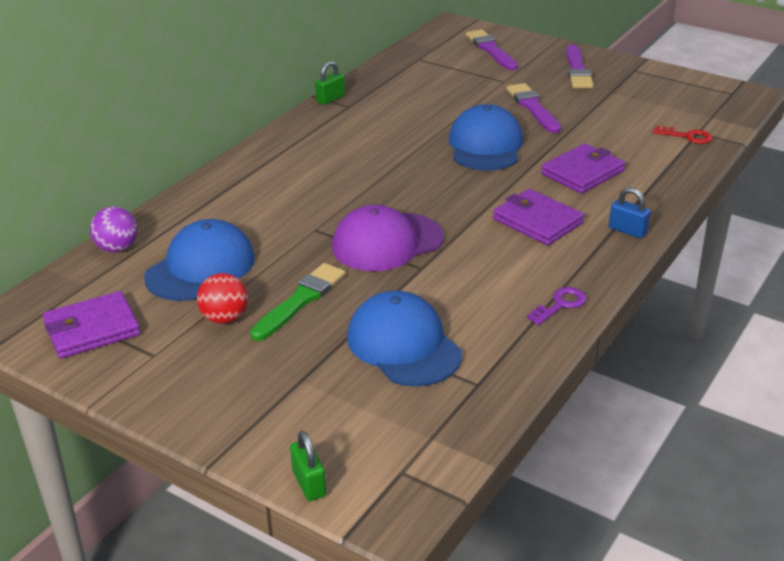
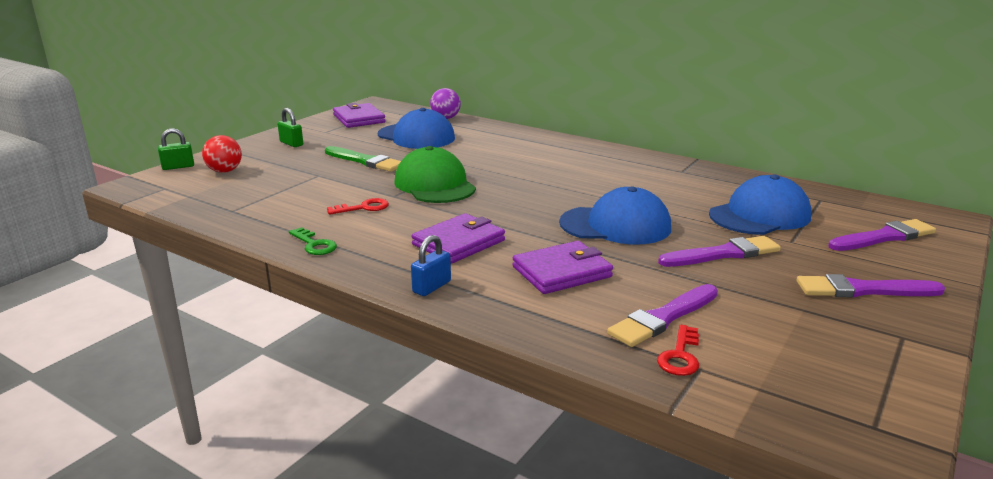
camera: 90 degrees right, 10 degrees down
red ball [197,273,248,324] -> red ball moved to [202,135,242,173]
green padlock [315,61,345,105] -> green padlock moved to [278,108,303,147]
purple cap [332,205,444,271] -> green cap [394,146,476,203]
blue cap [347,291,462,387] -> blue cap moved to [709,174,811,235]
purple key [527,287,587,325] -> green key [289,227,337,255]
purple wallet [541,143,625,194] -> purple wallet turned 75 degrees counterclockwise [512,241,613,294]
none -> red key [327,198,389,215]
none -> purple brush [607,284,718,347]

